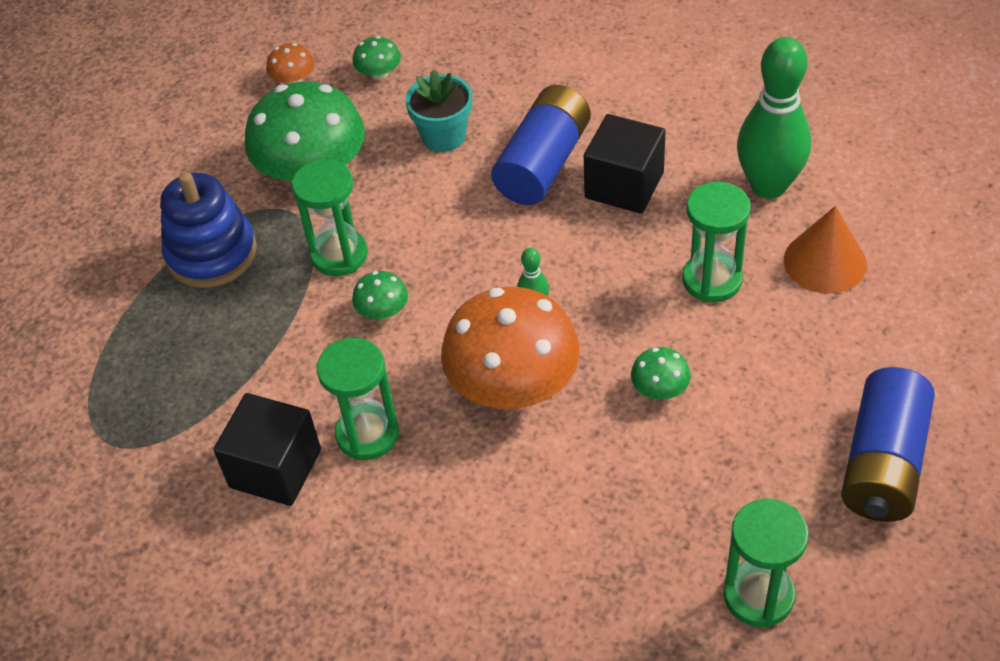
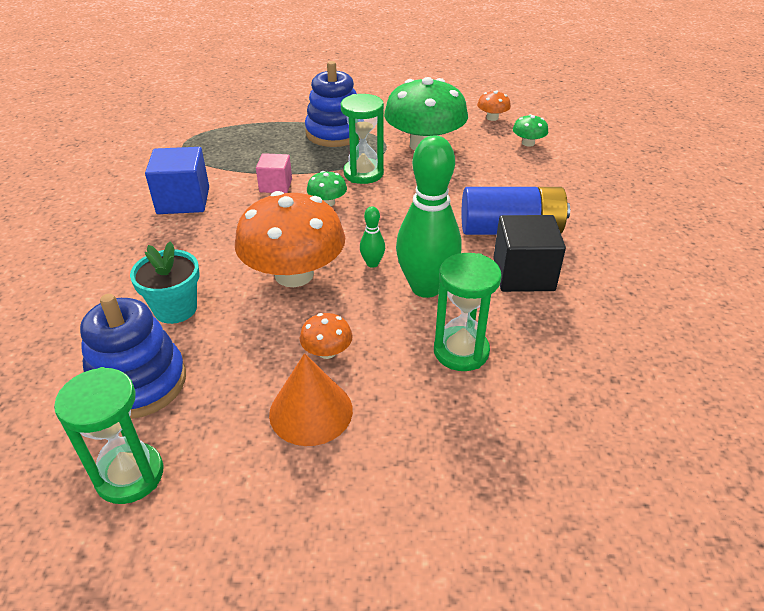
camera: 60 degrees right, 10 degrees down
black cube [213,393,321,506] -> blue cube [145,147,209,214]
green hourglass [317,338,399,460] -> none
turquoise flower pot [405,69,472,152] -> turquoise flower pot moved to [130,242,199,324]
green mushroom [631,347,691,400] -> orange mushroom [300,313,353,359]
green bowling pin [737,37,811,199] -> green bowling pin moved to [396,136,461,298]
orange cone [784,206,867,294] -> orange cone moved to [269,353,353,446]
blue battery [841,367,935,522] -> none
none -> blue stacking toy [80,294,186,419]
none -> pink cube [256,153,292,193]

